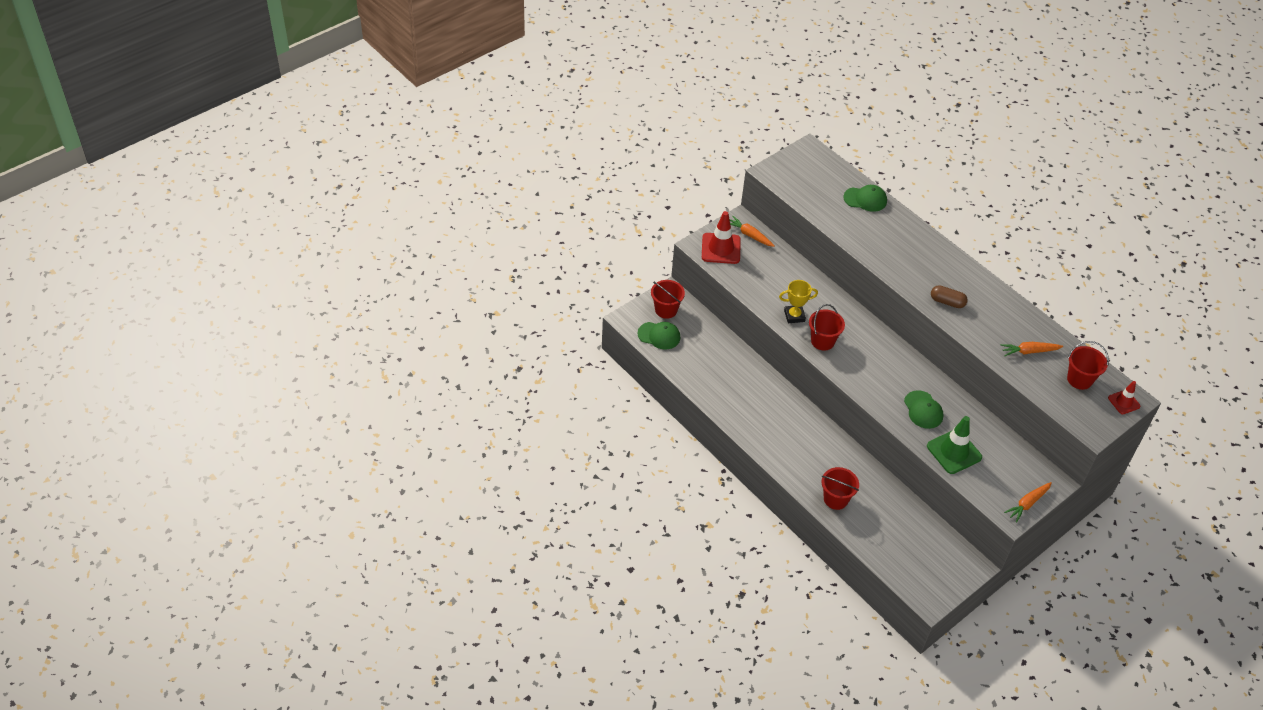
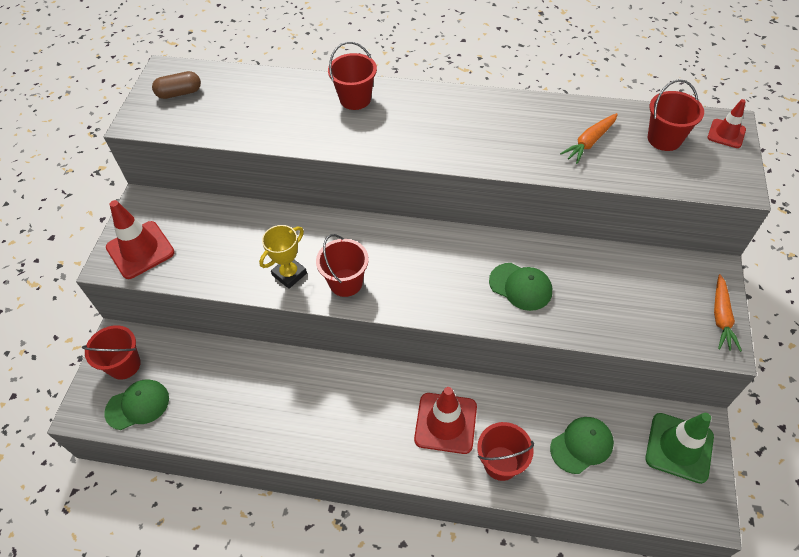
camera: 35 degrees left, 5 degrees up
orange carrot [729,216,775,247] -> none
green cap [843,185,887,212] -> green cap moved to [550,417,614,474]
green traffic cone [927,416,982,474] -> green traffic cone moved to [645,413,714,484]
brown capsule [931,286,968,308] -> brown capsule moved to [152,71,201,99]
none -> red bucket [328,42,377,110]
none -> red traffic cone [414,387,477,454]

